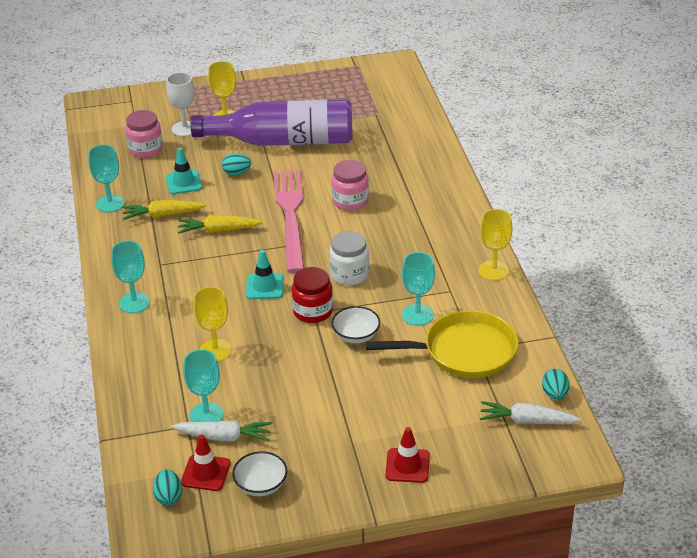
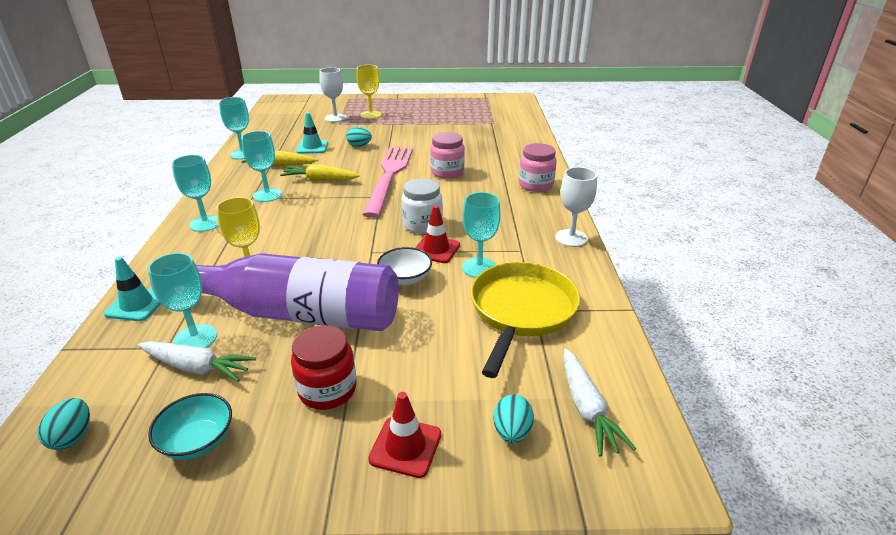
camera: 10 degrees right, 5 degrees down
pink jar [125,110,163,158] -> pink jar moved to [519,143,557,192]
red traffic cone [181,434,230,491] -> red traffic cone moved to [415,205,460,263]
purple bottle [190,99,353,146] -> purple bottle moved to [196,253,399,331]
white bowl [232,451,287,496] -> turquoise bowl [148,393,232,460]
turquoise traffic cone [246,250,283,299] -> turquoise traffic cone moved to [104,257,161,321]
red jar [292,267,333,323] -> red jar moved to [291,325,357,410]
yellow pan [365,310,518,378] -> yellow pan turned 75 degrees counterclockwise [470,262,580,378]
yellow goblet [479,209,512,281] -> white goblet [555,167,597,247]
white carrot [480,401,581,424] -> white carrot turned 120 degrees counterclockwise [564,348,636,457]
turquoise egg [542,369,569,400] -> turquoise egg moved to [493,394,534,443]
none -> turquoise goblet [241,131,282,202]

